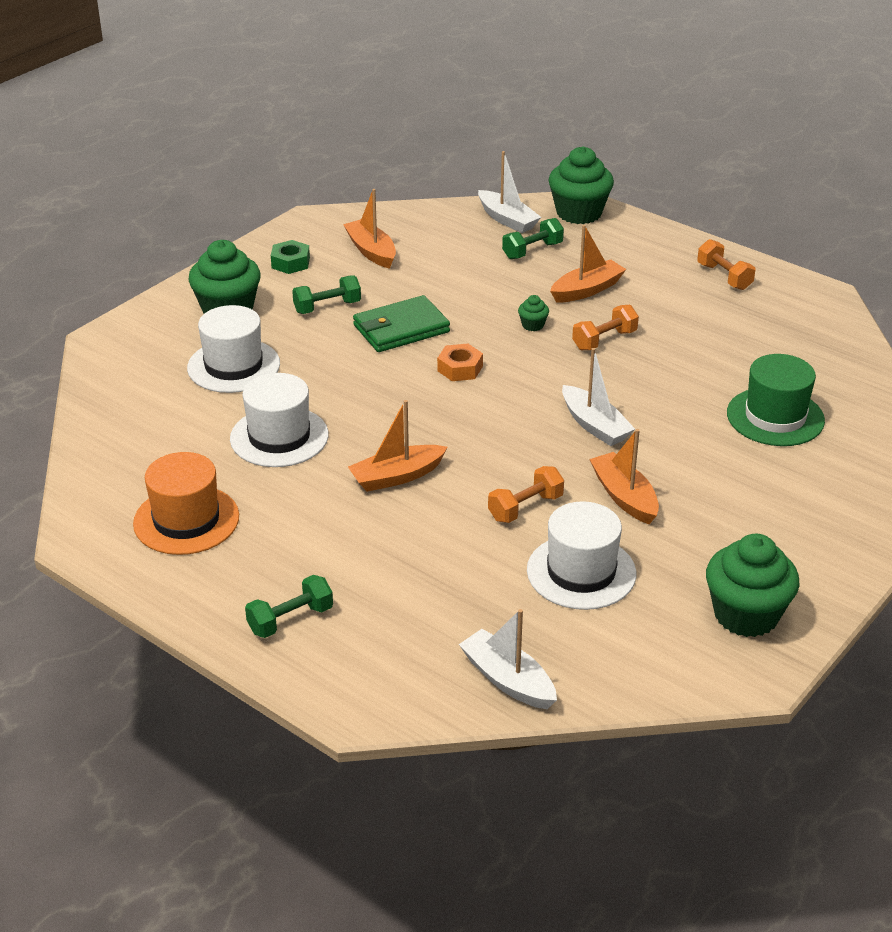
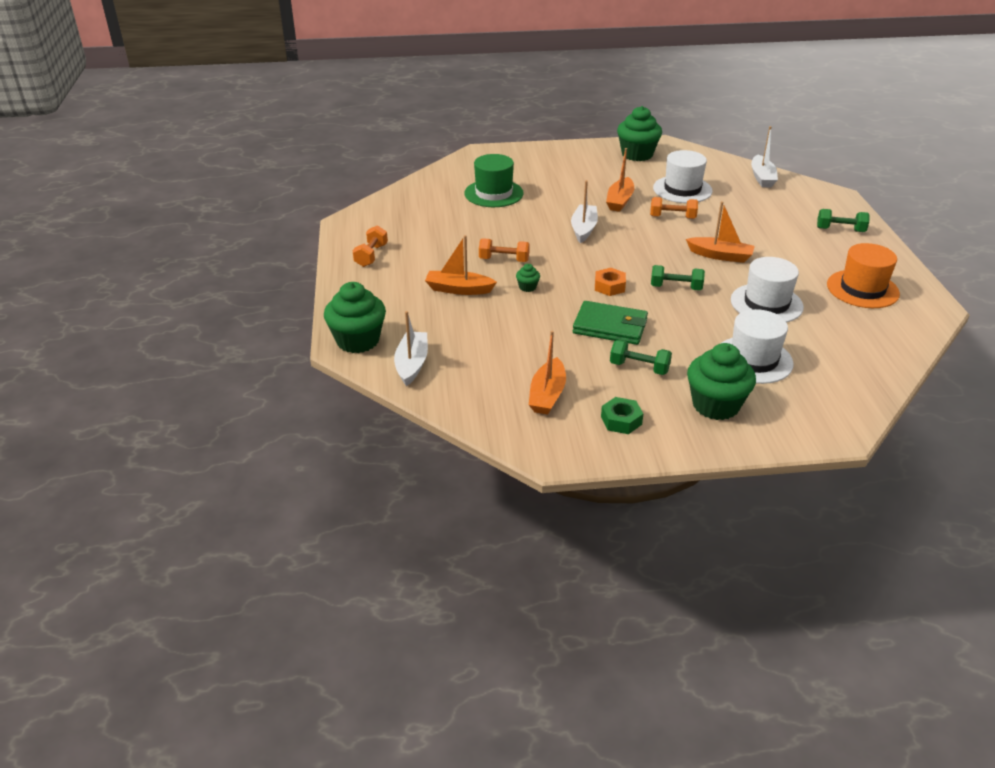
camera: 135 degrees left, 0 degrees up
green dumbbell [502,218,564,259] -> green dumbbell moved to [651,265,705,290]

